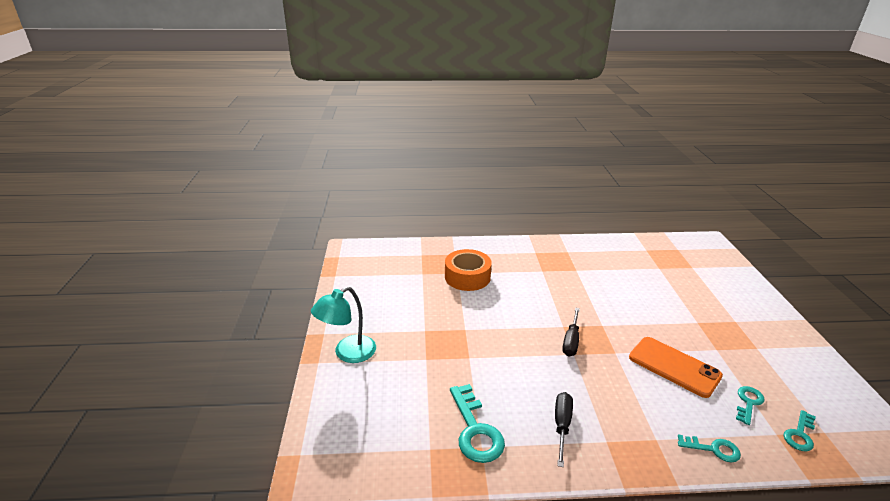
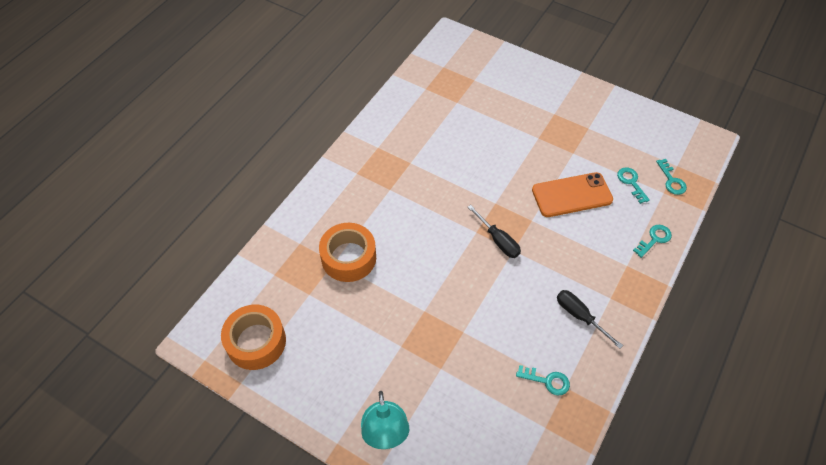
camera: 55 degrees left, 25 degrees up
turquoise key [450,384,505,463] -> turquoise key [516,365,570,396], size x0.58
none -> orange tape [221,305,286,370]

